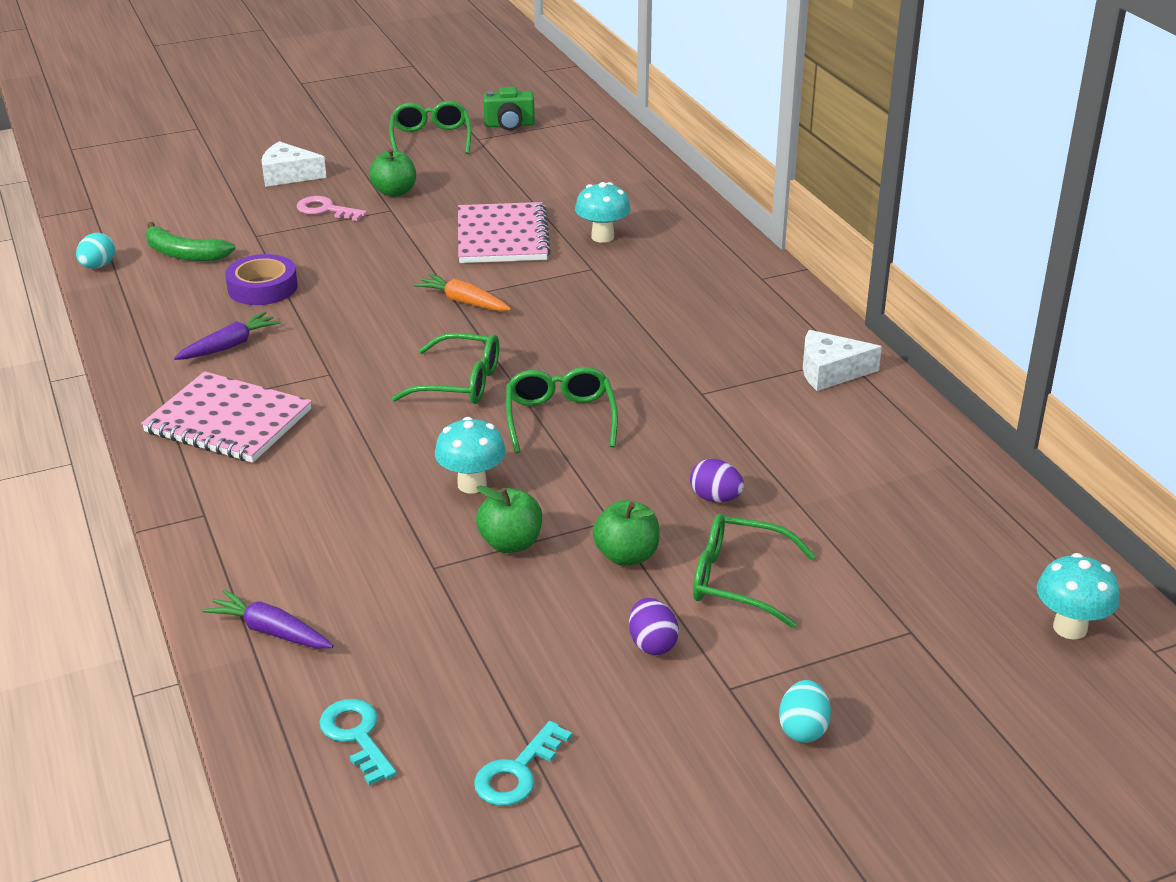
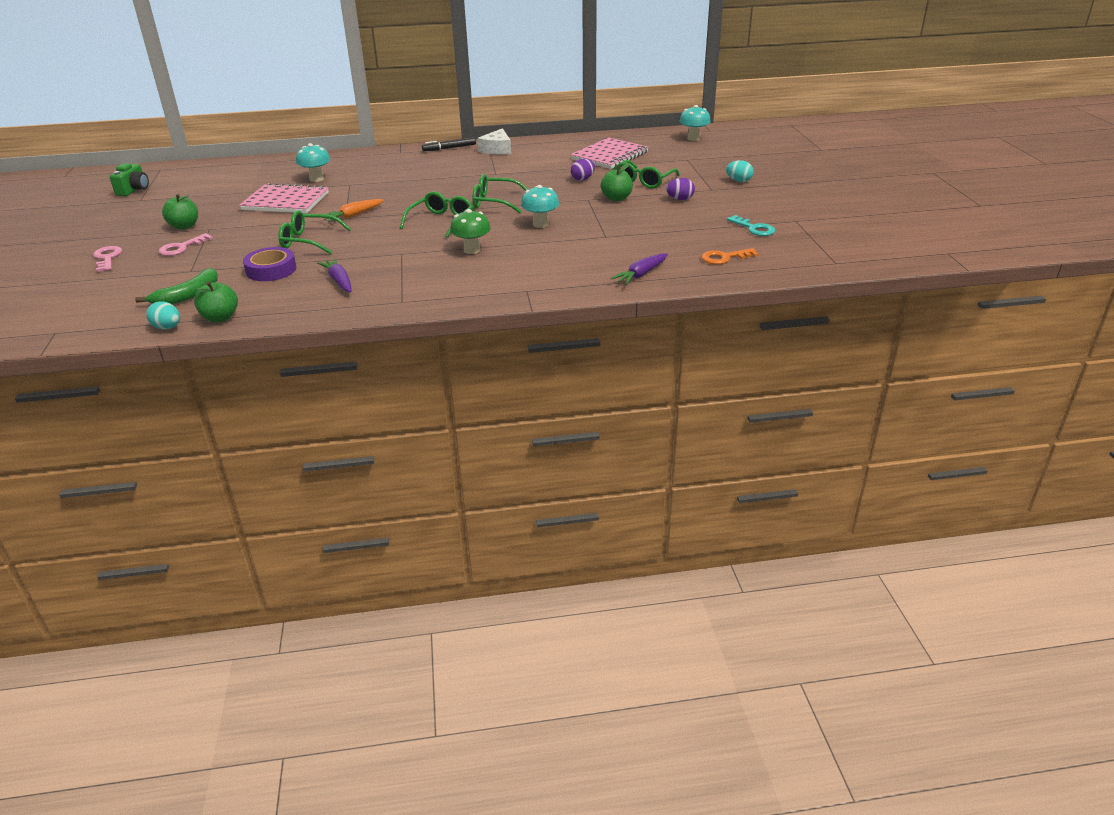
camera: 75 degrees left, 0 degrees up
pink notebook [141,371,312,463] -> pink notebook moved to [570,137,649,169]
white cheese [261,141,327,187] -> pink key [93,246,122,272]
turquoise key [319,699,397,785] -> orange key [702,248,759,265]
green glasses [389,101,472,154] -> green glasses moved to [278,210,351,254]
green apple [476,485,542,553] -> green apple moved to [194,281,238,322]
none -> black marker [422,137,476,151]
none -> green mushroom [450,209,491,254]

